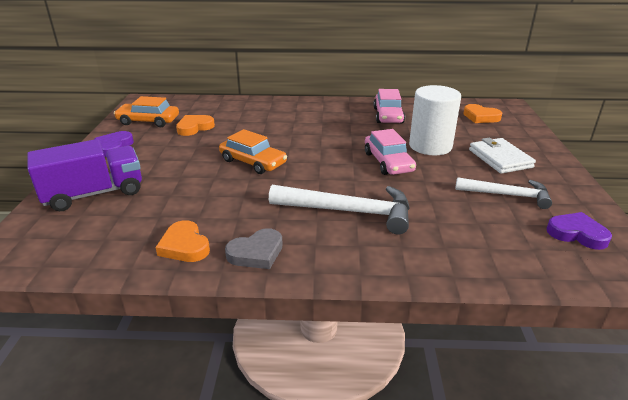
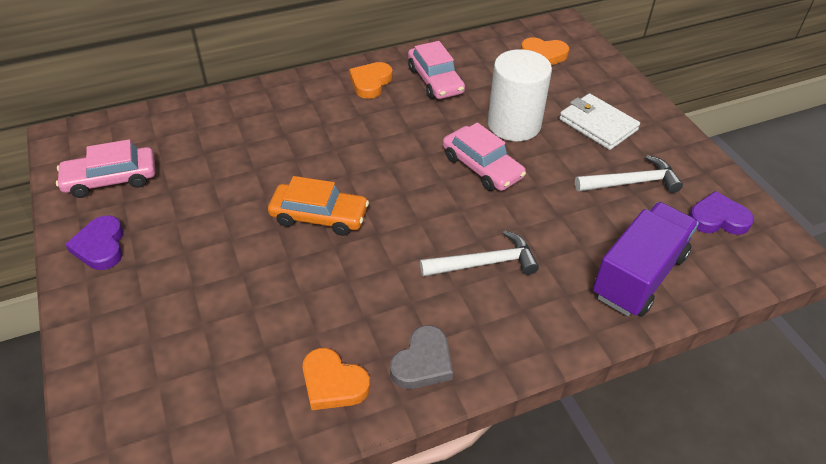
camera: 25 degrees left, 15 degrees up
purple truck [27,139,142,211] -> purple truck moved to [593,202,699,317]
orange car [114,96,179,127] -> pink car [56,139,155,198]
orange heart [176,115,215,136] -> orange heart moved to [349,62,393,99]
white hammer [269,185,410,234] -> white hammer [420,230,539,277], size x0.67

